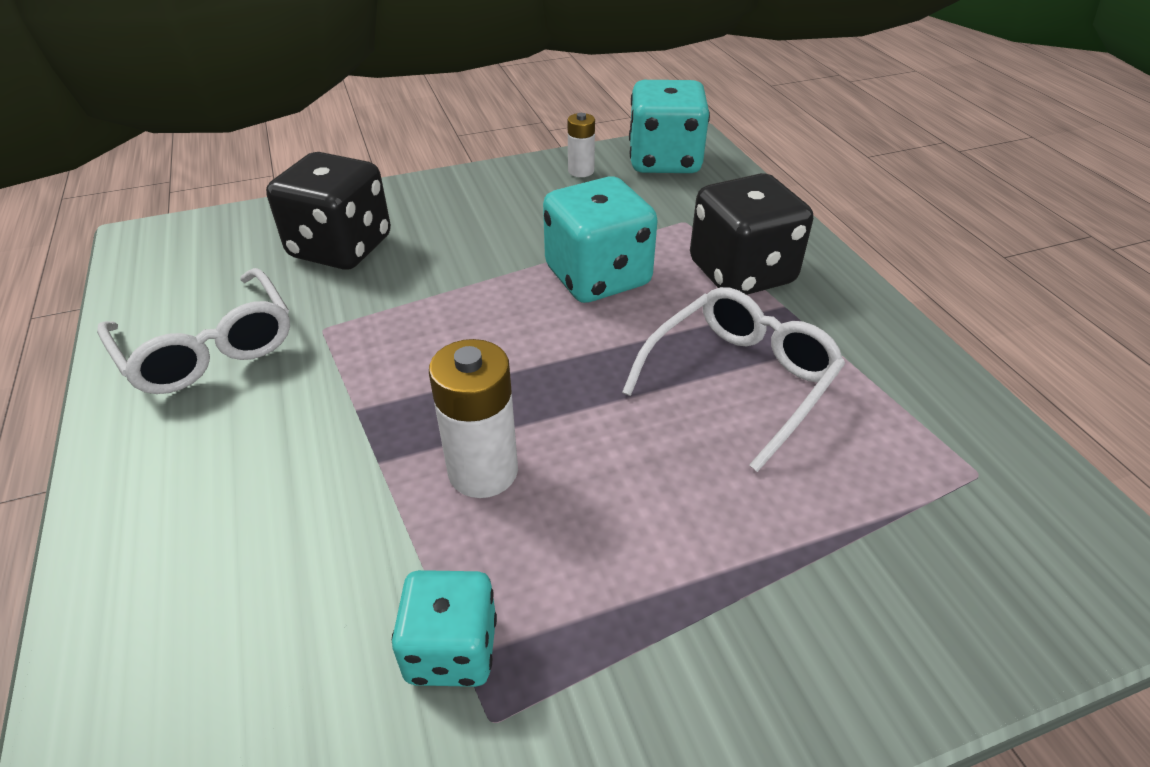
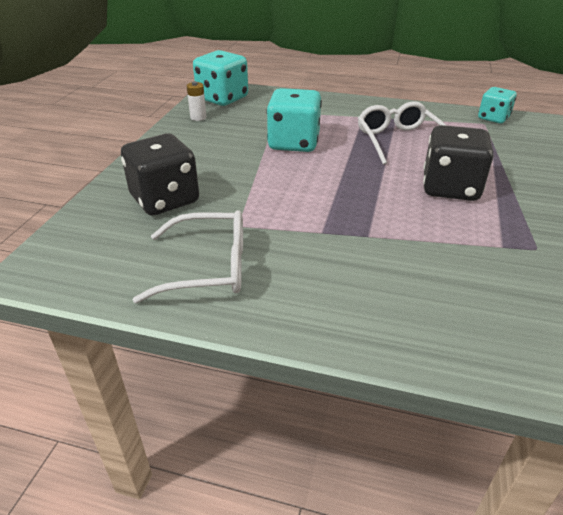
camera: 55 degrees left, 5 degrees down
turquoise dice [392,570,497,687] -> turquoise dice moved to [478,87,517,123]
white battery [429,339,518,498] -> none
black dice [690,173,813,295] -> black dice moved to [423,125,493,201]

